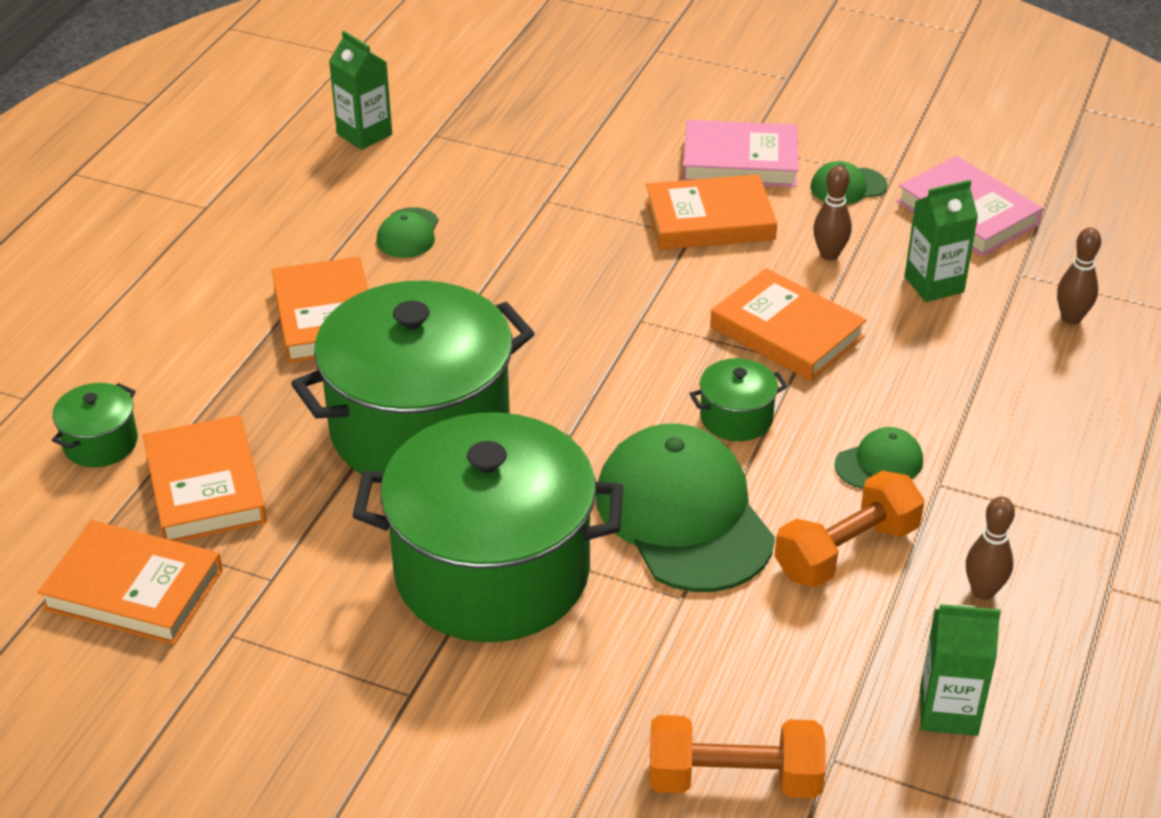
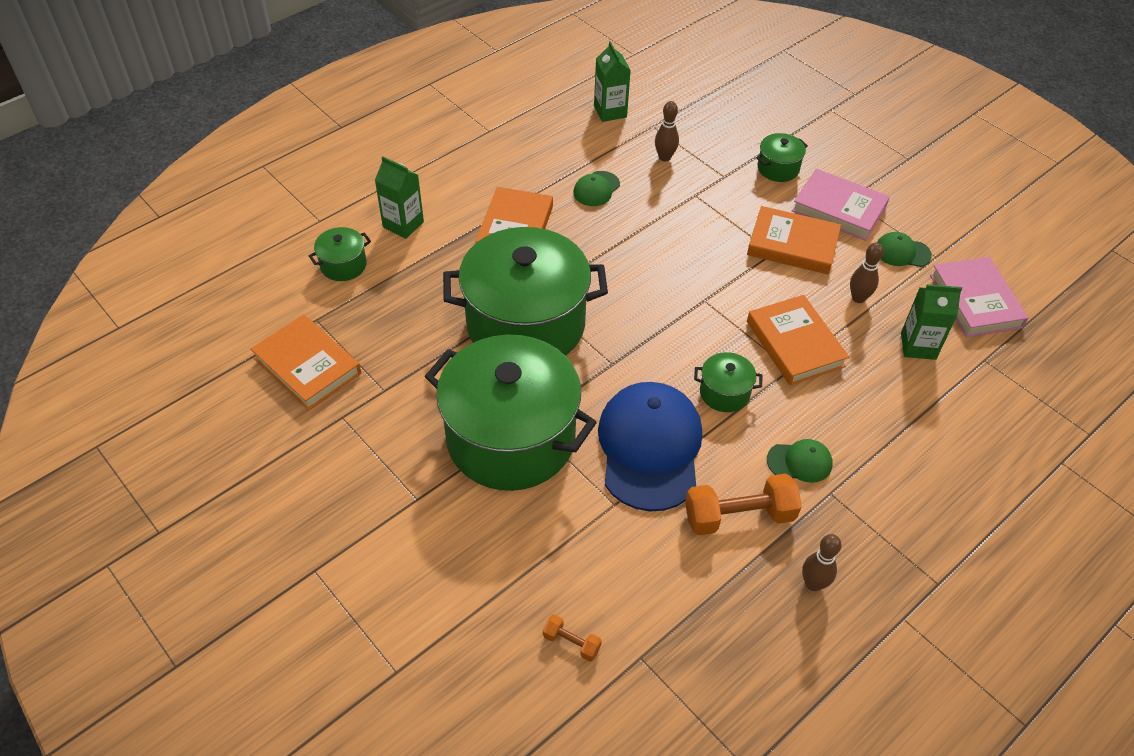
camera: 25 degrees right, 10 degrees up
orange book [143,415,267,542] -> none
green cap [596,424,775,592] -> blue cap [598,382,702,511]
orange dumbbell [650,715,825,798] -> orange dumbbell [543,614,602,661], size x0.49
green carton [920,604,1001,736] -> green carton moved to [375,156,424,239]
brown bowling pin [1057,227,1101,325] -> brown bowling pin moved to [655,101,679,162]
none -> green pot [756,133,808,182]

